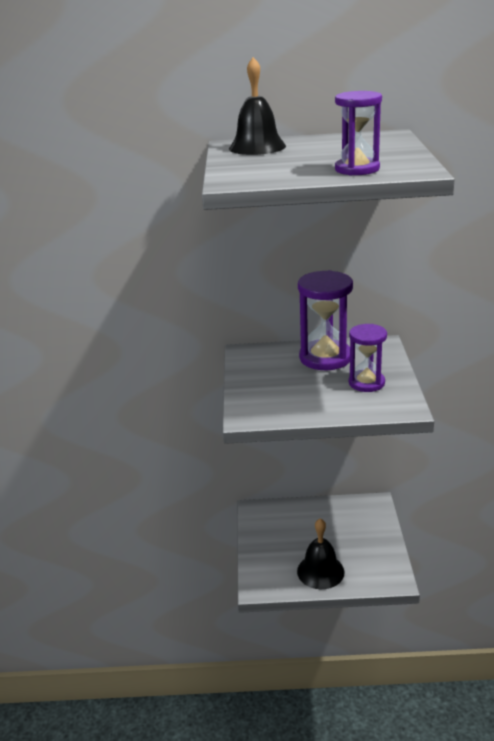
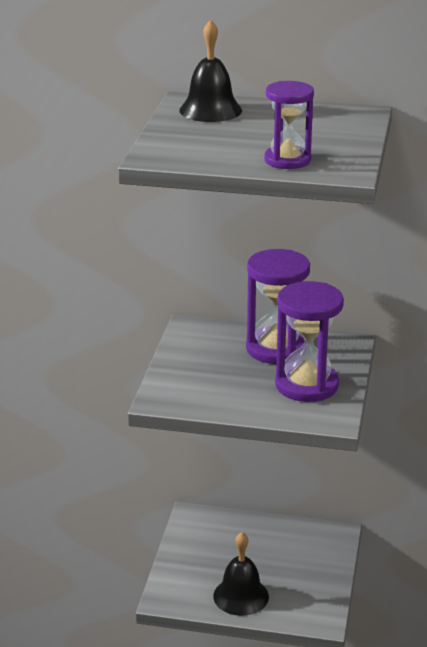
camera: 10 degrees right, 0 degrees up
purple hourglass [349,324,387,392] -> purple hourglass [275,281,344,402], size x1.54

